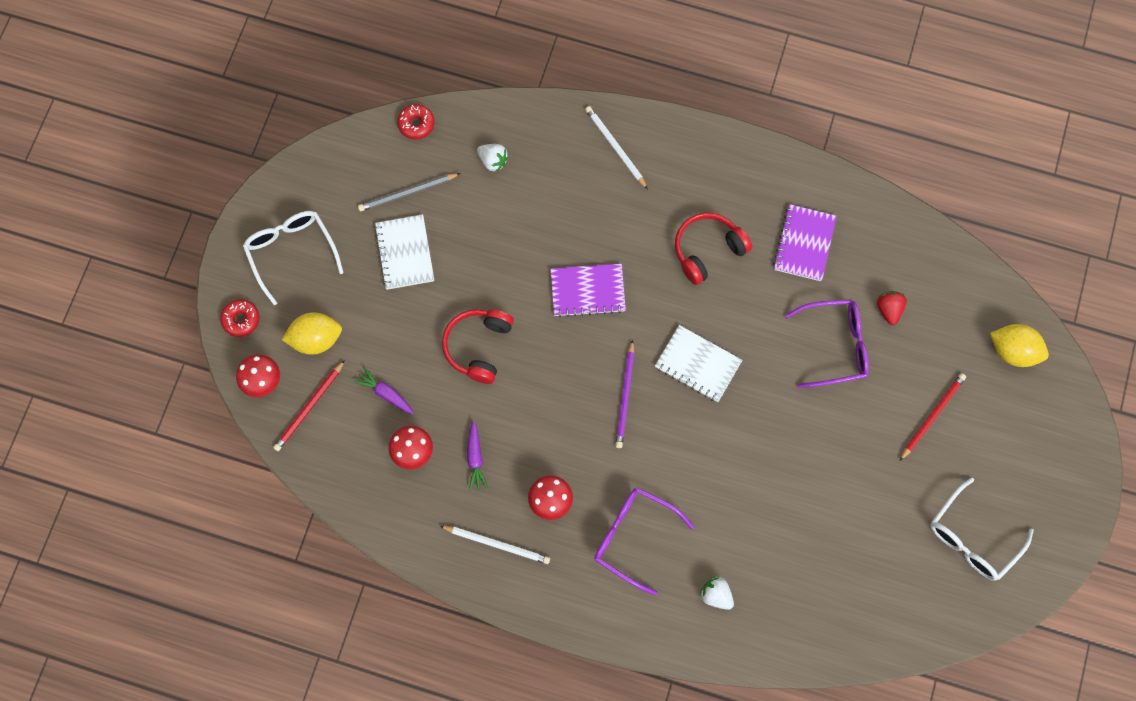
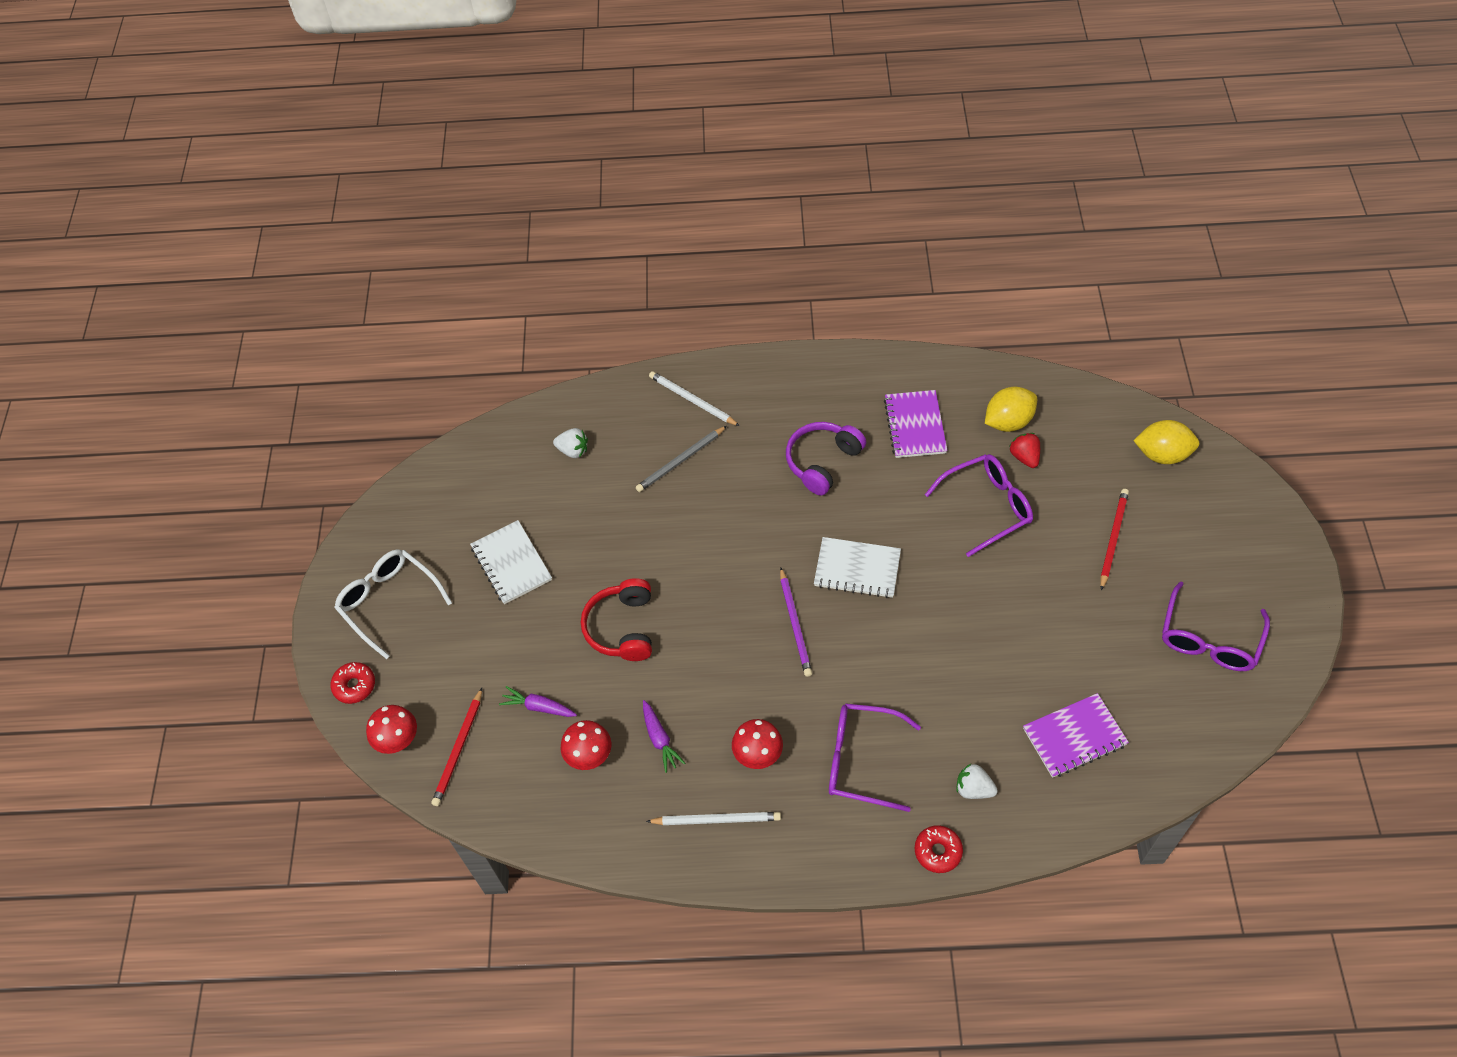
camera: 15 degrees left, 15 degrees down
yellow lemon [281,312,342,354] -> yellow lemon moved to [985,387,1037,432]
grey pencil [358,173,461,212] -> grey pencil moved to [636,426,727,492]
red donut [397,104,435,140] -> red donut moved to [915,825,963,873]
purple notebook [550,264,626,317] -> purple notebook moved to [1023,693,1129,778]
red headphones [675,212,752,285] -> purple headphones [786,422,866,496]
white glasses [930,478,1034,581] -> purple glasses [1162,581,1270,671]

